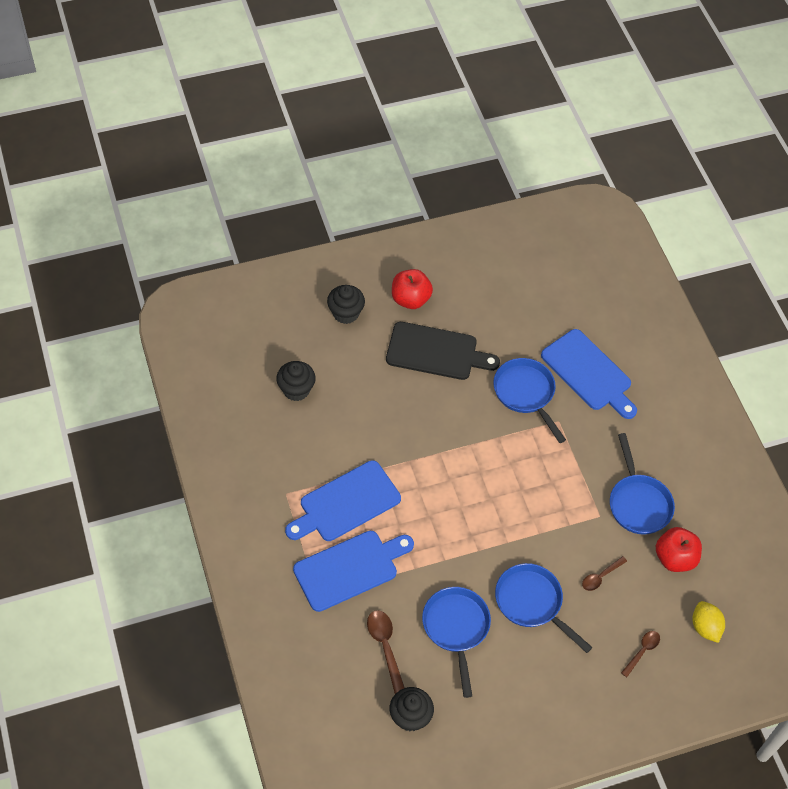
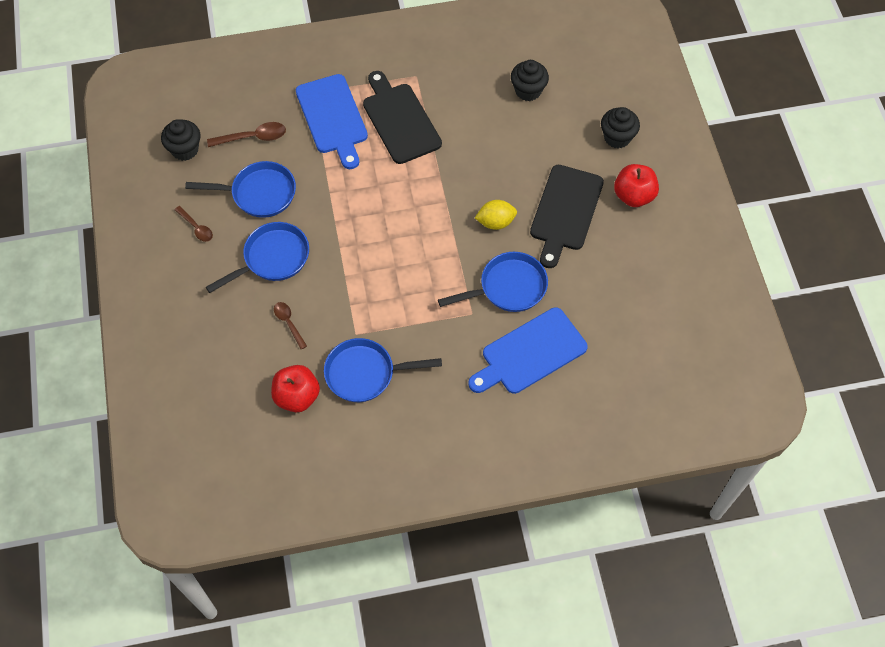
camera: 100 degrees right, 5 degrees up
blue cutting board [285,460,401,541] -> black cutting board [363,71,442,164]
brown spoon [621,631,660,677] -> brown spoon moved to [174,206,213,242]
yellow lemon [692,601,725,643] -> yellow lemon moved to [475,200,517,230]

